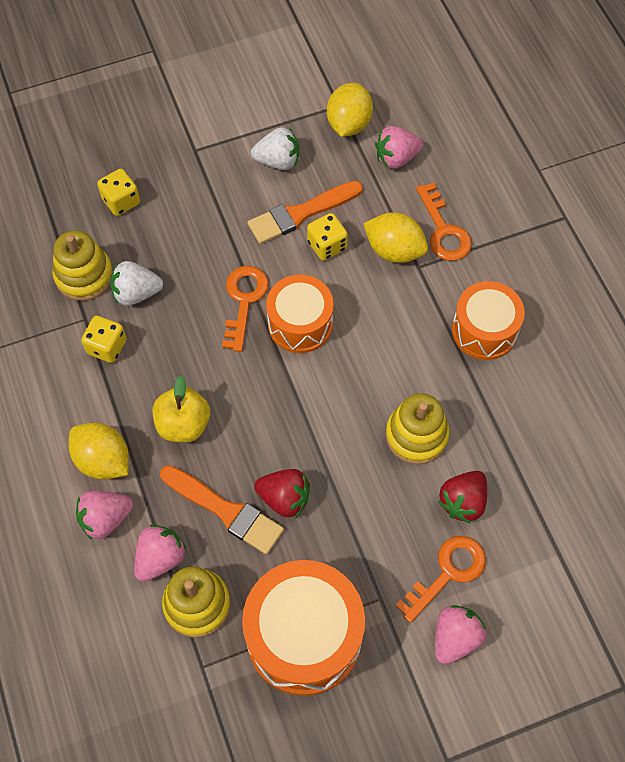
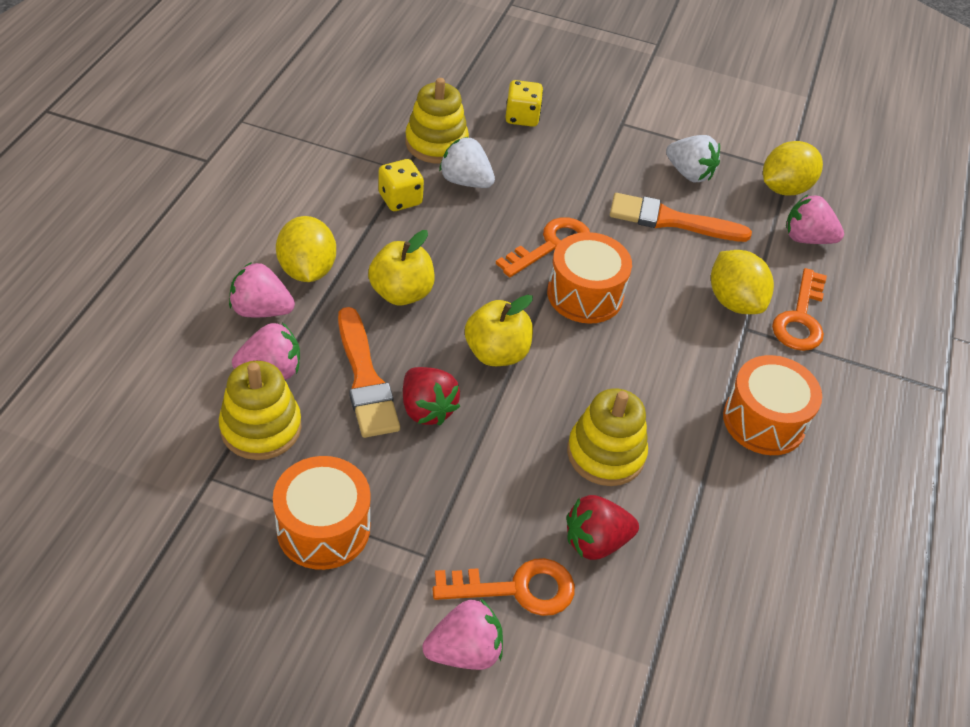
camera: 35 degrees right, 15 degrees down
orange drum [242,560,365,696] -> orange drum [273,456,371,570], size x0.64
yellow dice [307,213,348,261] -> none
none -> yellow apple [465,295,533,366]

